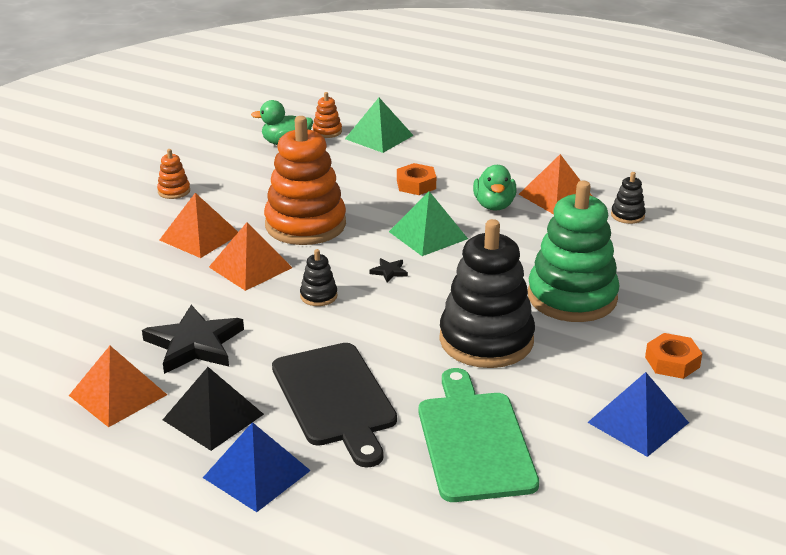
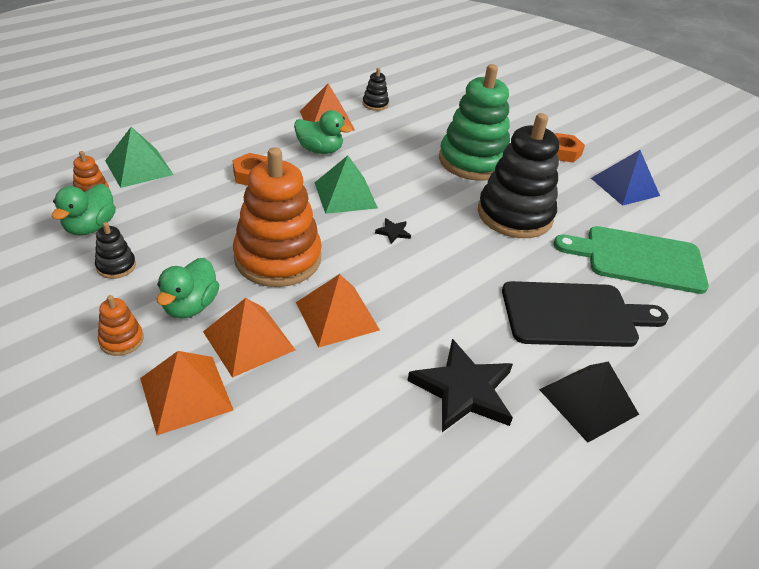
camera: 75 degrees left, 10 degrees up
orange pyramid [69,346,167,427] -> orange pyramid moved to [140,351,233,435]
blue pyramid [203,422,311,512] -> none
black stacking toy [300,249,338,306] -> black stacking toy moved to [95,222,136,279]
none -> green duck [157,258,219,318]

